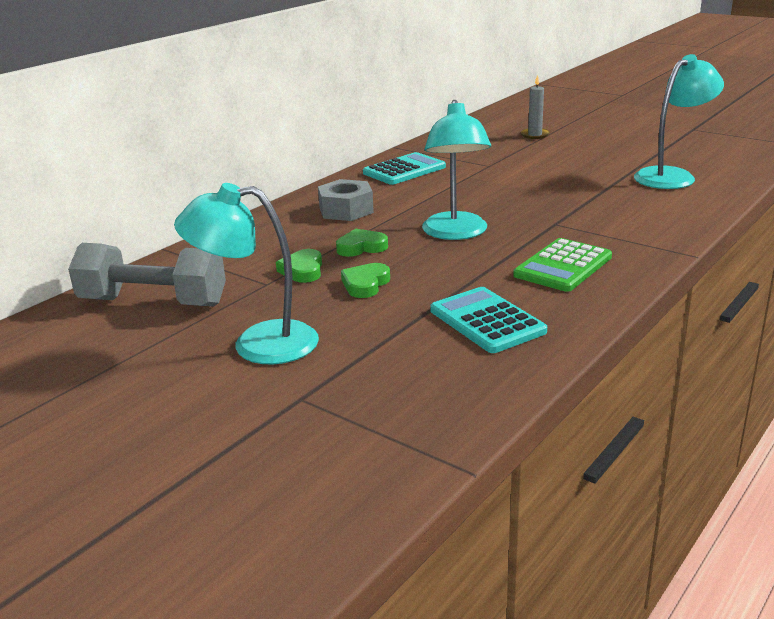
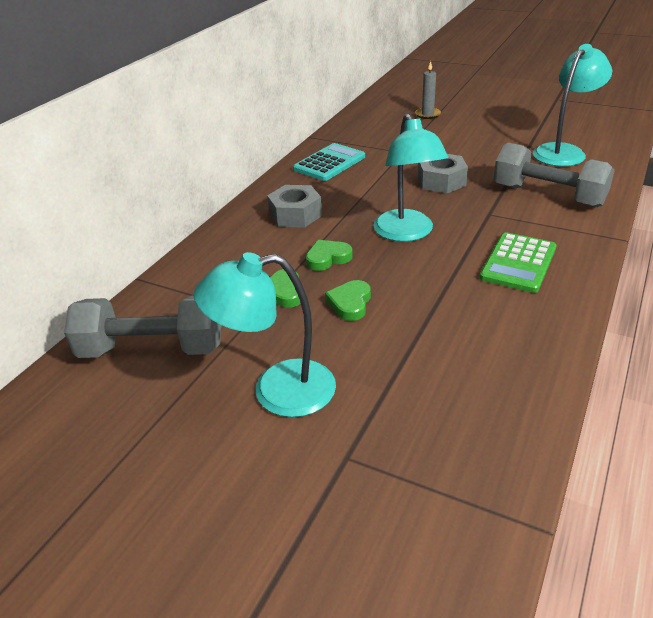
camera: 10 degrees left, 10 degrees up
turquoise calculator [430,287,547,353] -> none
none -> grey nut [418,154,468,193]
none -> grey dumbbell [494,143,615,207]

